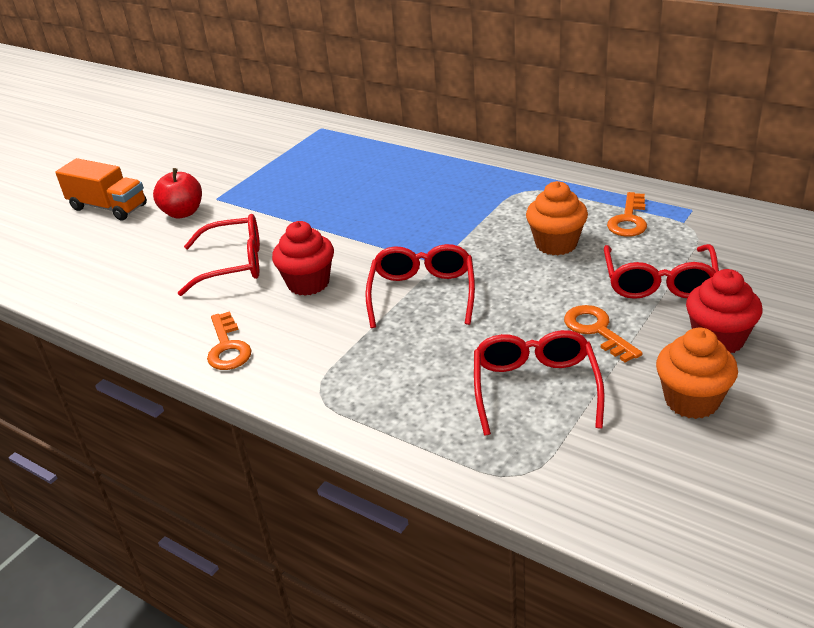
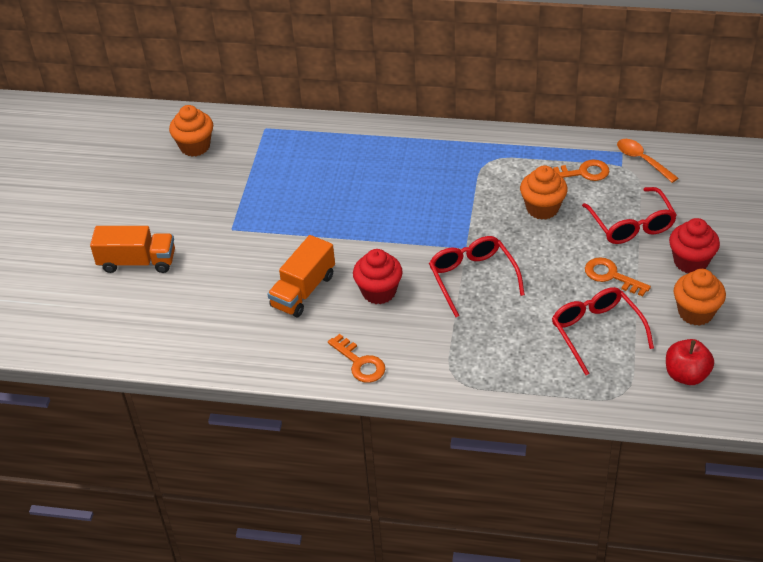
camera: 25 degrees left, 10 degrees up
red apple [153,168,202,219] -> red apple moved to [666,339,714,385]
red glasses [178,214,260,296] -> orange truck [268,235,335,318]
orange key [607,192,647,237] -> orange key turned 90 degrees counterclockwise [553,160,610,181]
none -> orange cupcake [169,105,213,157]
none -> orange spoon [617,139,678,183]

